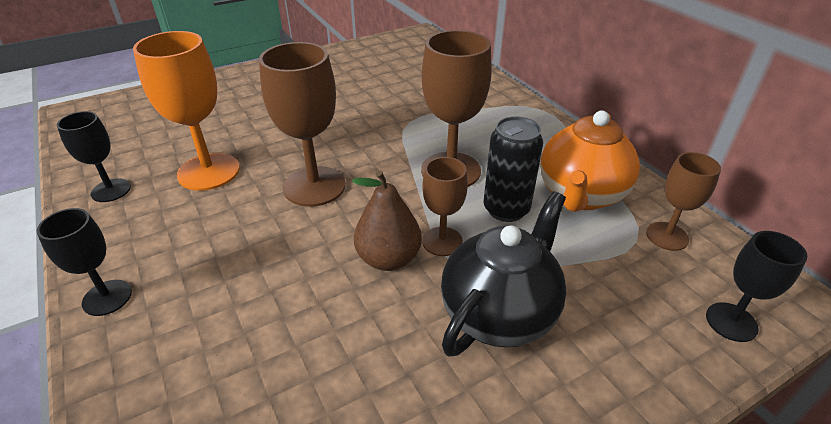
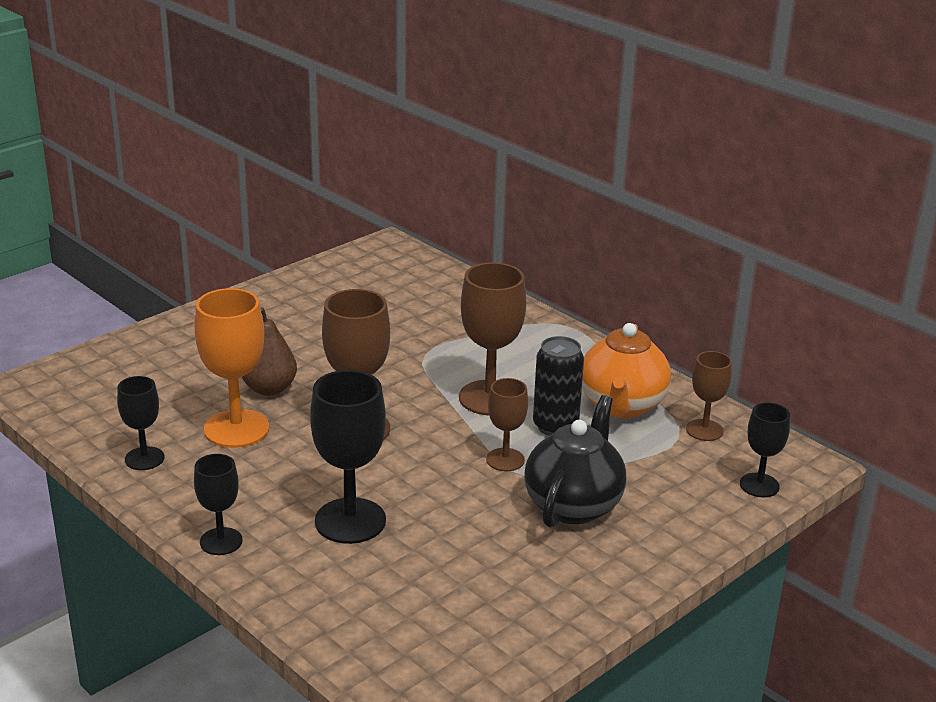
camera: 15 degrees left, 10 degrees down
brown pear [352,171,422,271] -> brown pear moved to [242,307,297,396]
none -> black goblet [310,370,386,544]

